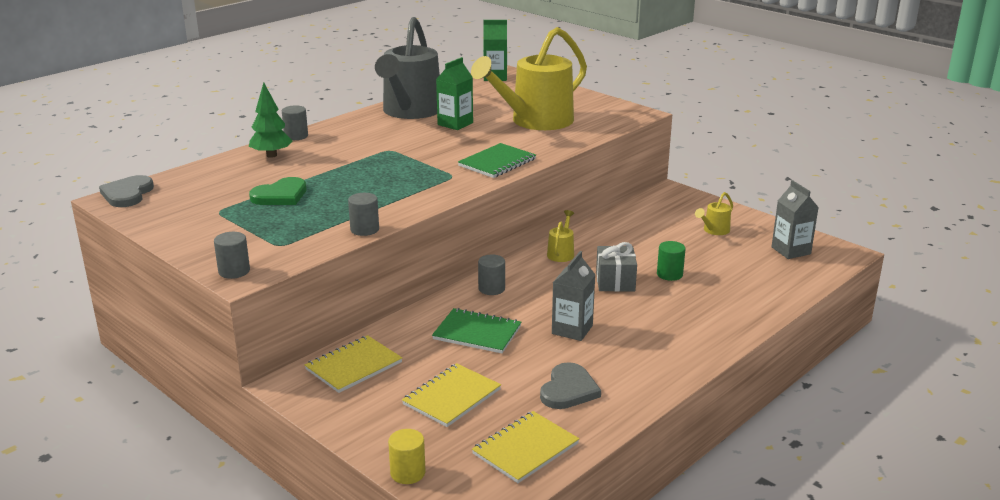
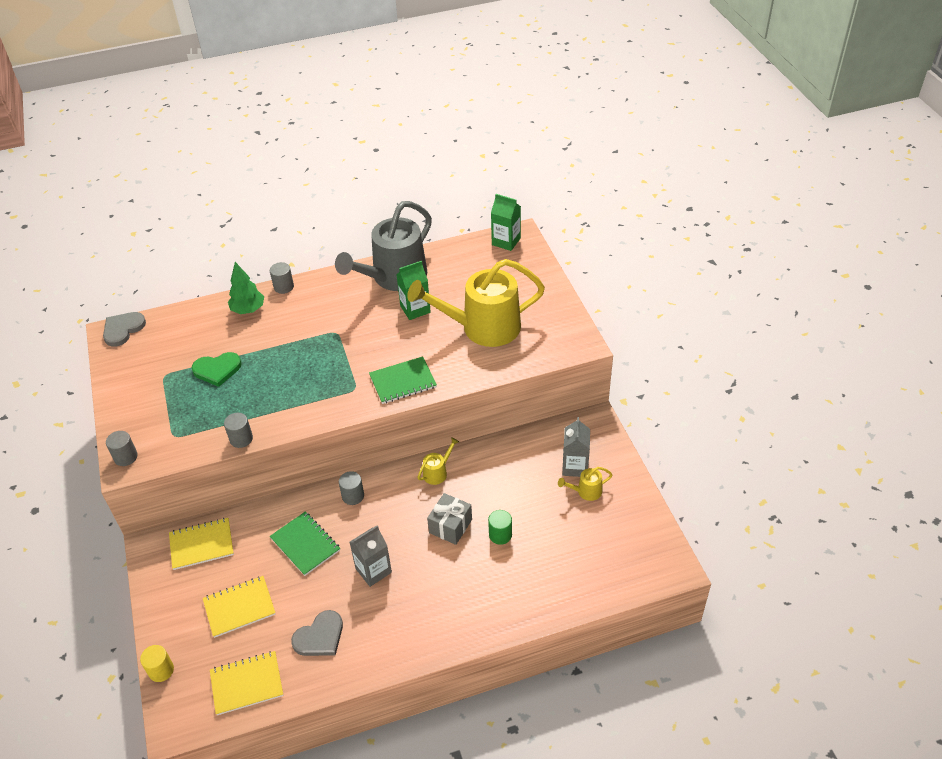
camera: 30 degrees right, 20 degrees up
grey carton [771,180,819,259] -> grey carton moved to [562,417,590,477]

